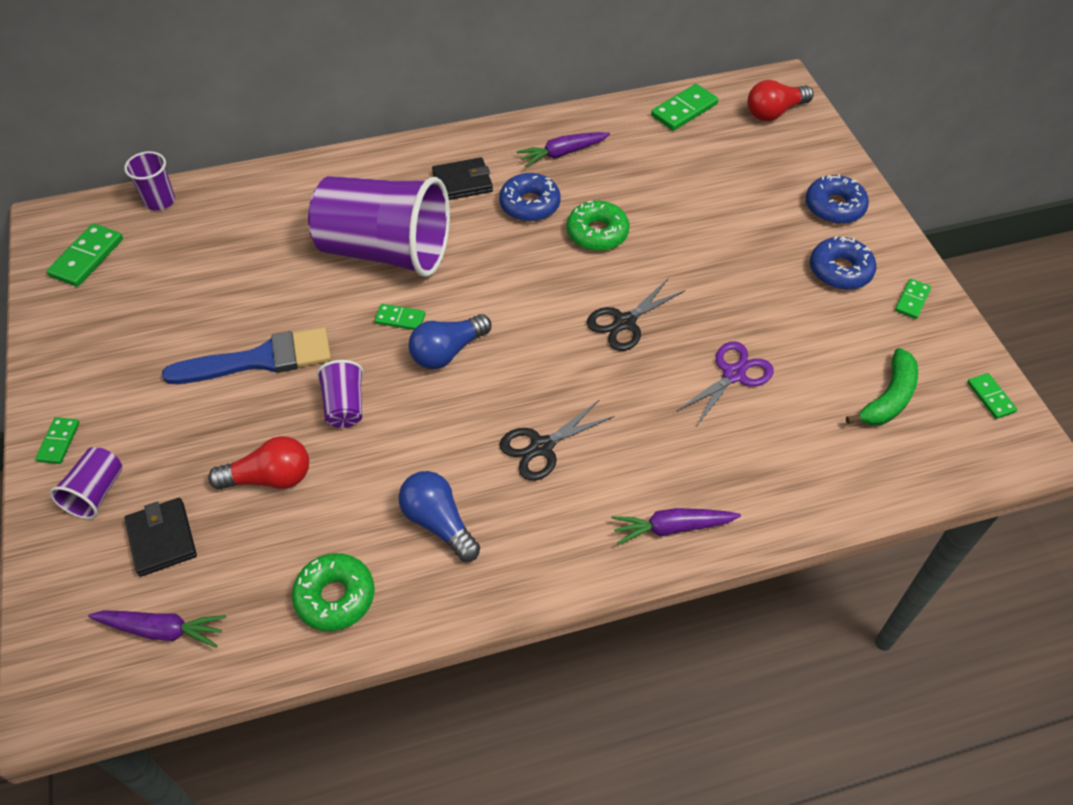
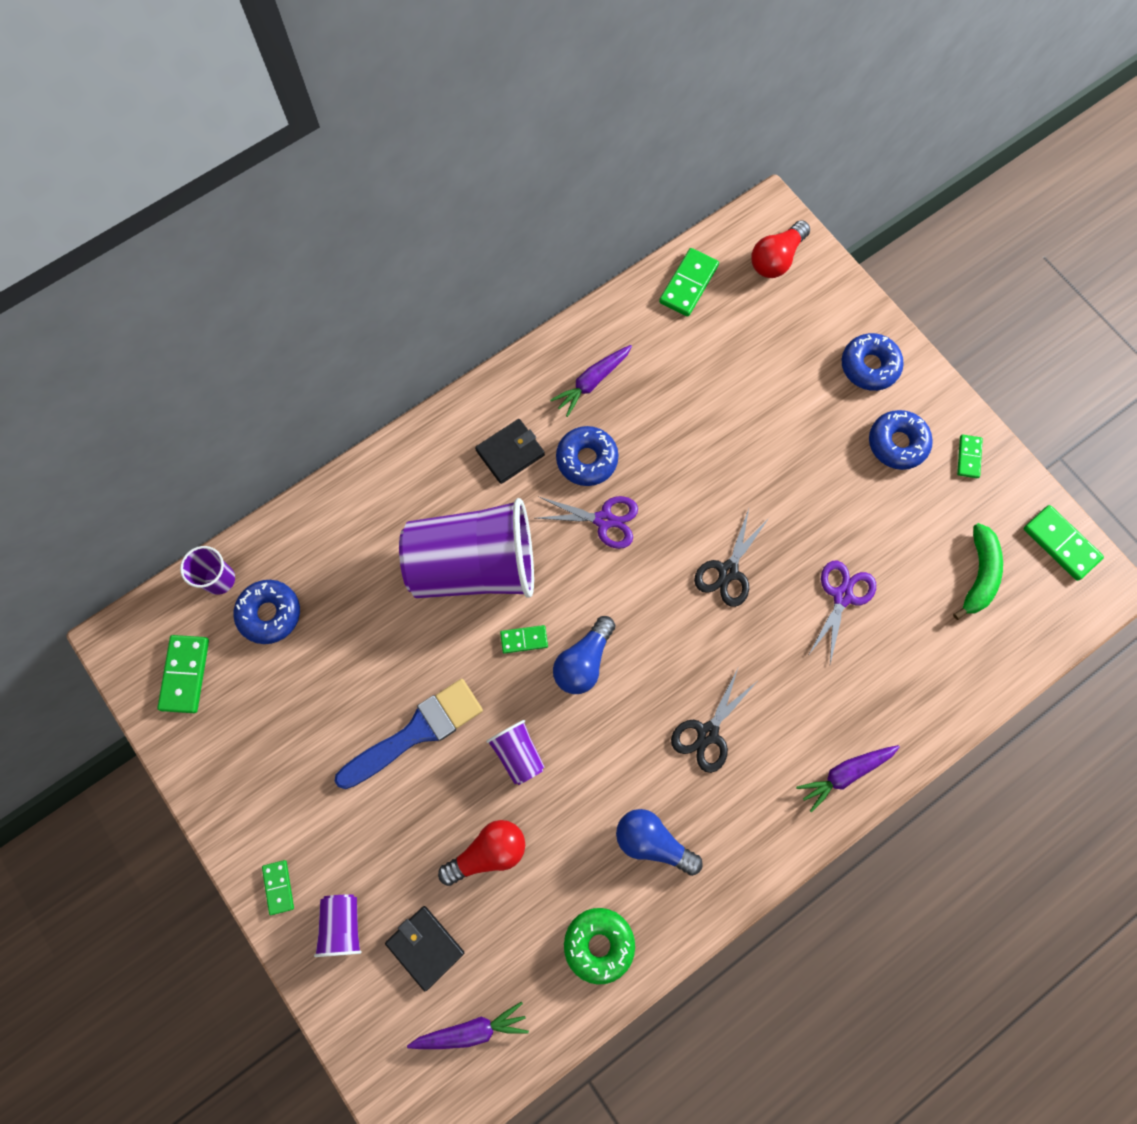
camera: 20 degrees left, 20 degrees up
green donut [567,201,630,251] -> none
green domino [967,373,1017,419] -> green domino [1023,505,1104,581], size x1.65
none -> blue donut [233,580,300,644]
none -> purple scissors [536,496,638,549]

